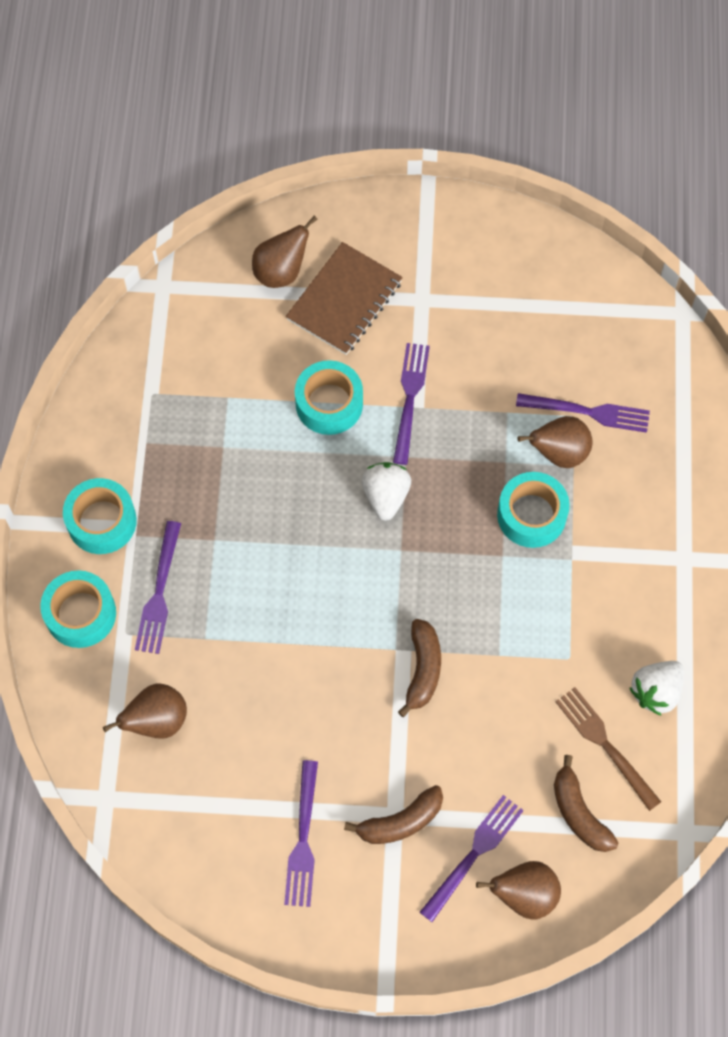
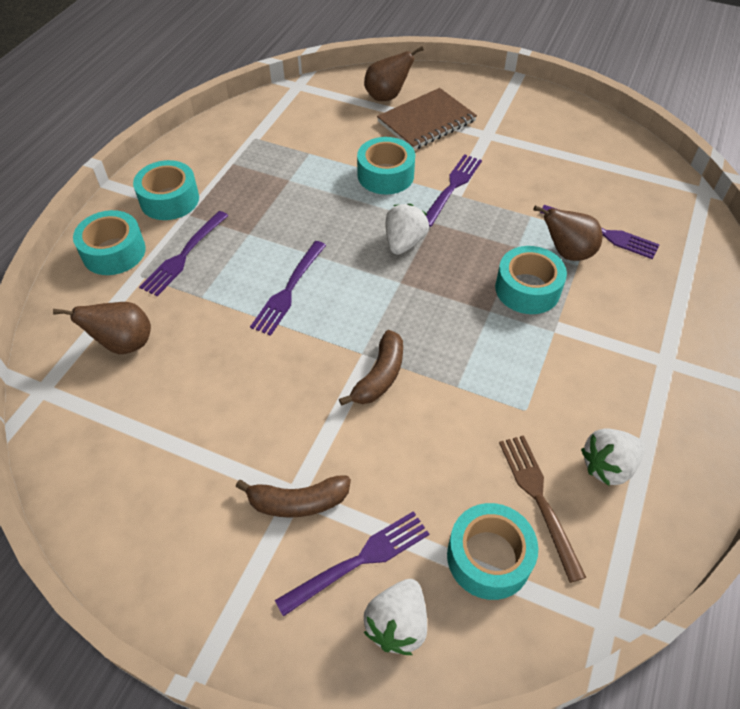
camera: 20 degrees right, 15 degrees down
purple fork [284,760,318,907] -> purple fork moved to [250,241,326,336]
brown pear [476,861,561,920] -> white strawberry [364,579,427,655]
brown banana [554,755,618,852] -> turquoise tape [447,503,538,600]

